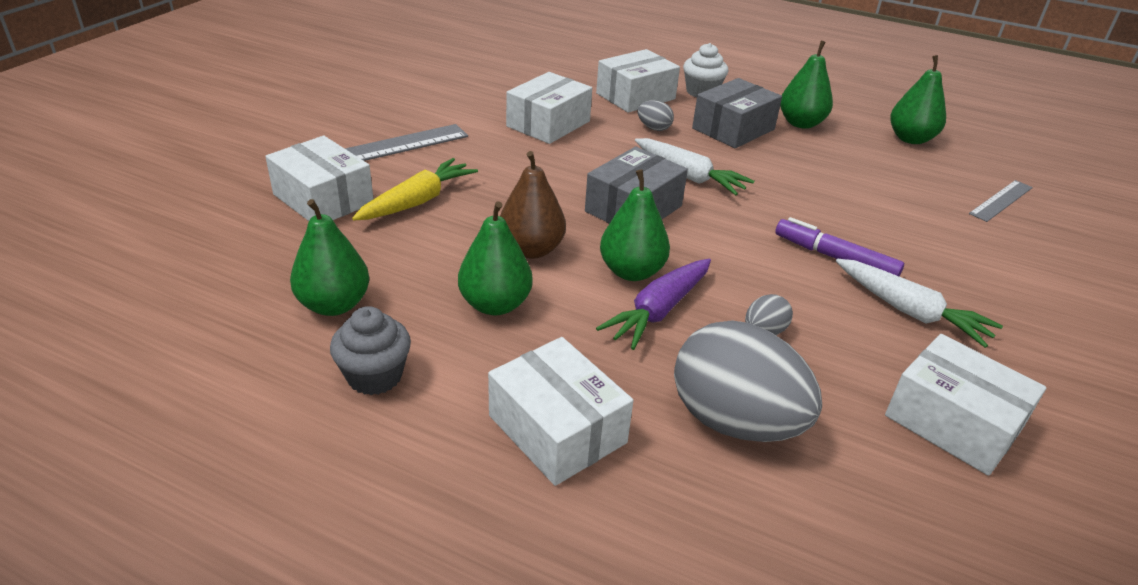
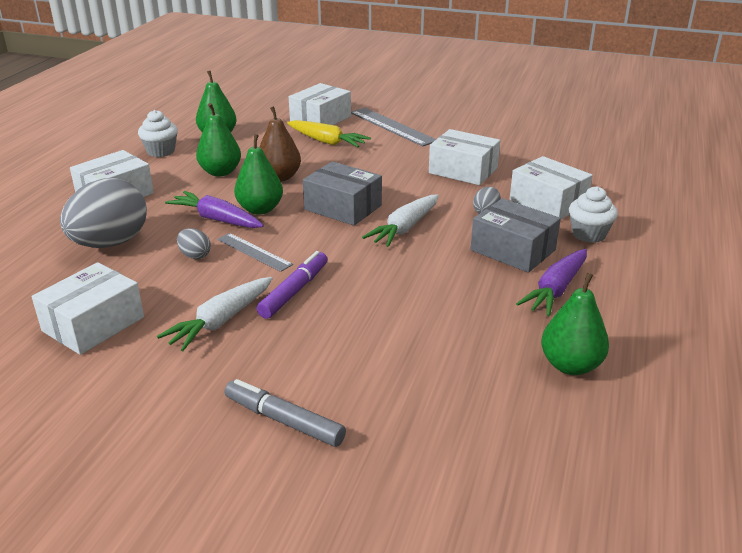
camera: 85 degrees right, 5 degrees down
grey cupcake [330,306,411,395] -> white cupcake [138,110,178,157]
green pear [780,40,833,129] -> purple carrot [516,249,587,316]
grey ruler [969,180,1033,222] -> grey ruler moved to [217,233,293,272]
none -> grey marker [225,379,346,447]

